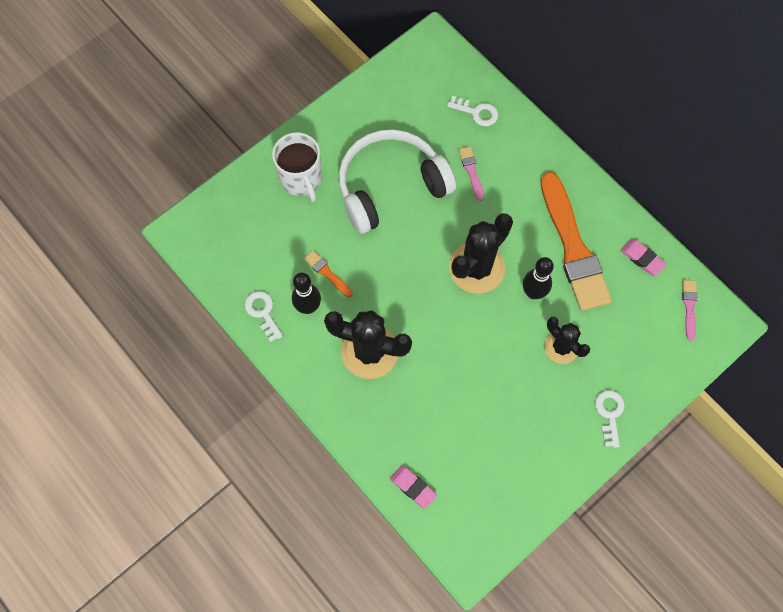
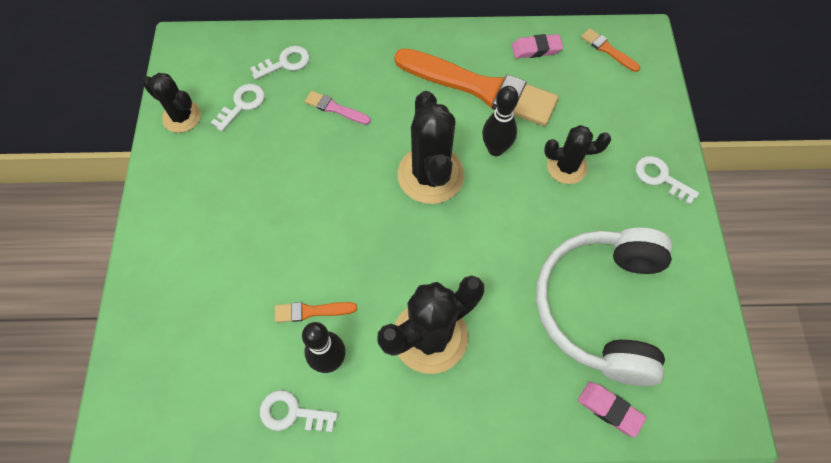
camera: 50 degrees left, 5 degrees down
white mug [272,132,322,202] -> none
white headphones [338,129,456,234] -> white headphones moved to [536,228,673,386]
pink eraser [390,465,437,509] -> pink eraser turned 45 degrees clockwise [578,382,646,437]
pink brush [682,280,698,341] -> orange brush [581,28,640,72]
none -> black cactus [142,73,201,133]
none -> white key [211,84,265,132]

